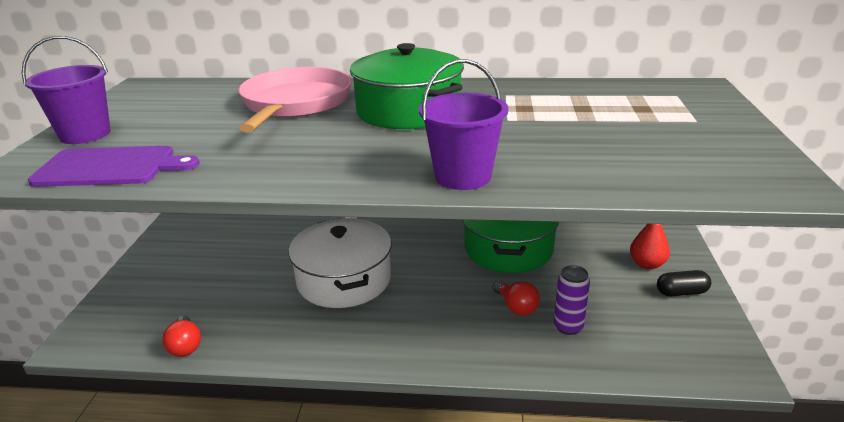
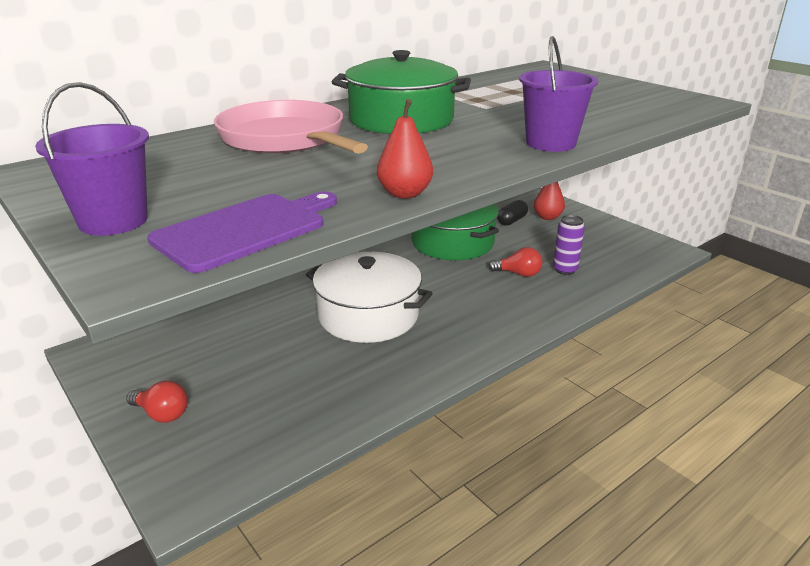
camera: 45 degrees left, 0 degrees up
red light bulb [162,315,201,357] -> red light bulb moved to [126,381,188,423]
black capsule [657,270,711,296] -> black capsule moved to [497,200,528,226]
none -> red pear [377,99,433,199]

